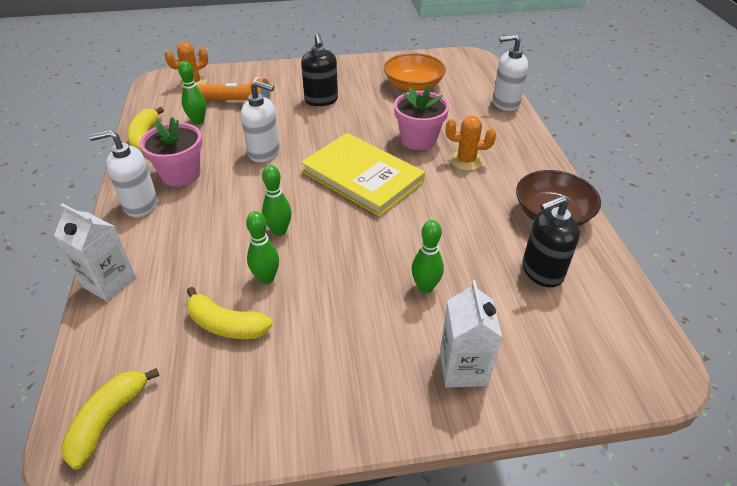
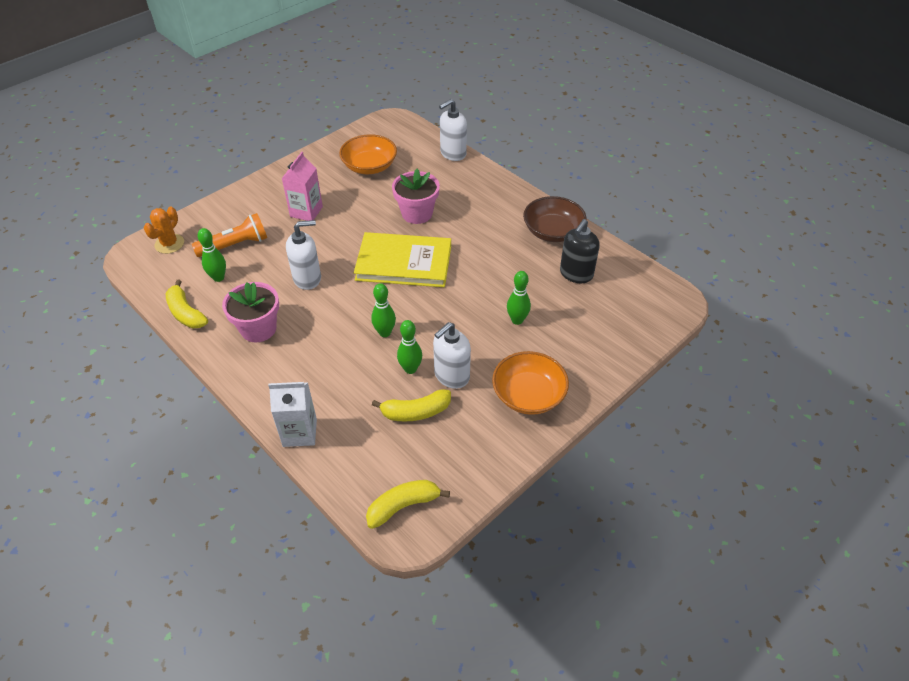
camera: 35 degrees left, 5 degrees up
yellow banana [61,368,160,470] -> yellow banana turned 75 degrees clockwise [366,480,450,529]
white soap dispenser [89,130,158,217] -> white soap dispenser moved to [433,322,471,389]
black soap dispenser [301,33,338,106] -> pink carton [282,152,323,221]
white carton [440,280,502,388] -> none
orange cactus [446,116,496,171] -> none
none -> orange bowl [492,351,569,415]

